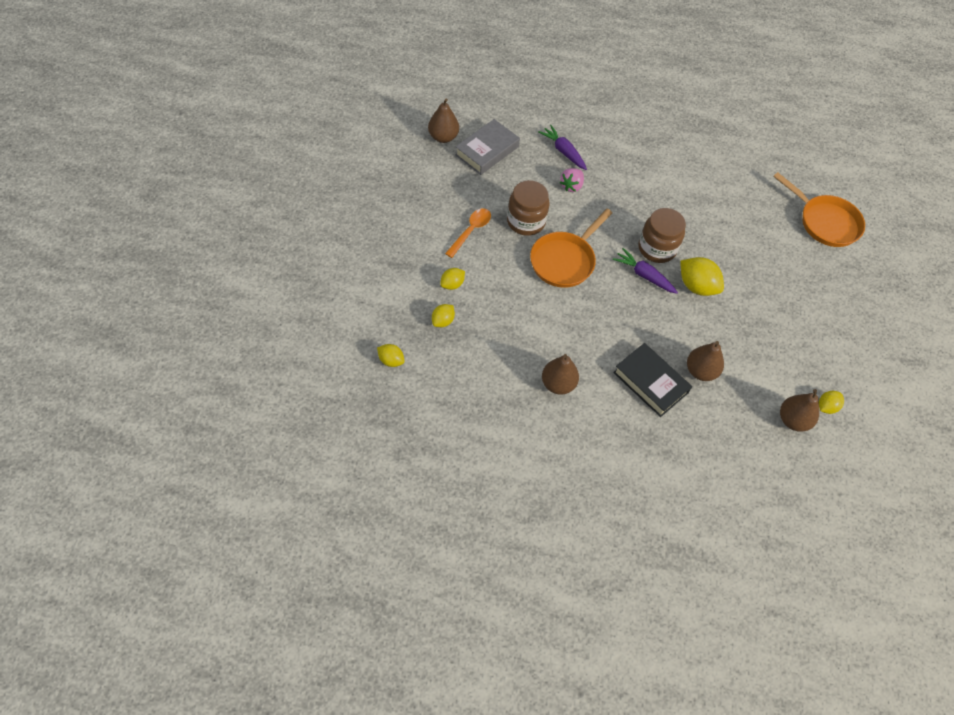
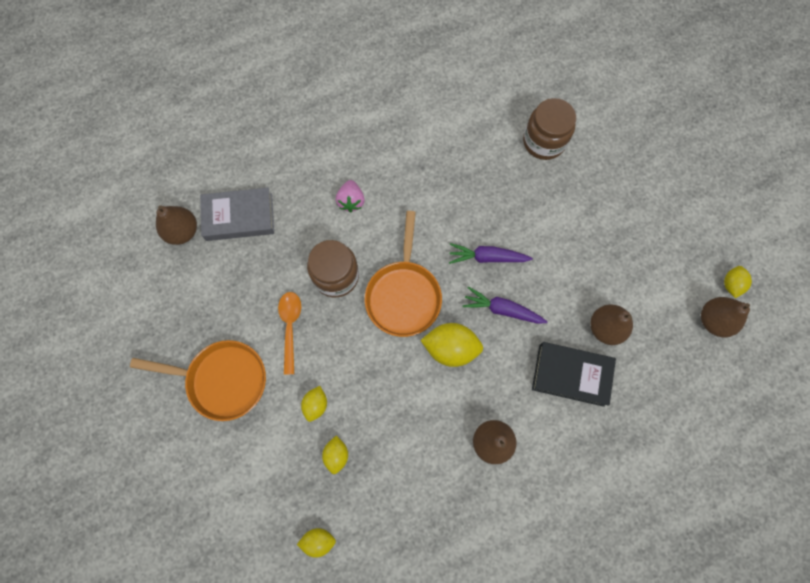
camera: 30 degrees left, 15 degrees up
grey book [455,119,520,175] -> grey book turned 75 degrees clockwise [200,187,274,241]
purple carrot [538,125,587,170] -> purple carrot moved to [462,287,548,324]
brown jar [639,208,686,263] -> brown jar moved to [523,98,576,160]
yellow lemon [680,257,724,296] -> yellow lemon moved to [420,323,483,367]
orange pan [773,172,865,247] -> orange pan moved to [130,340,266,421]

